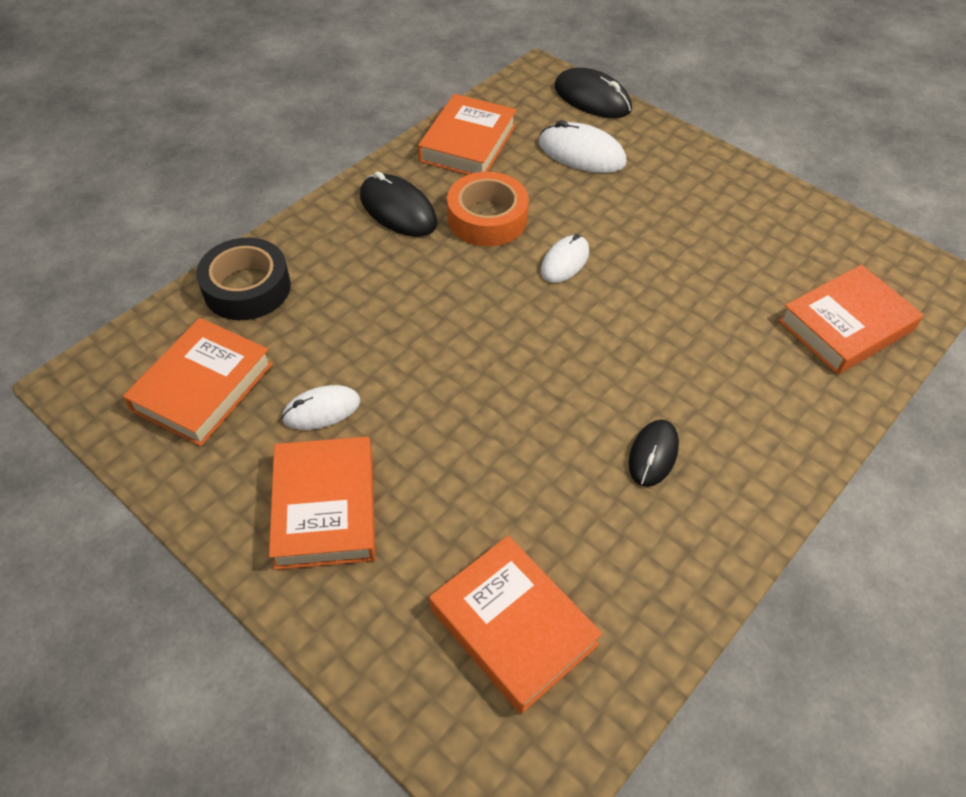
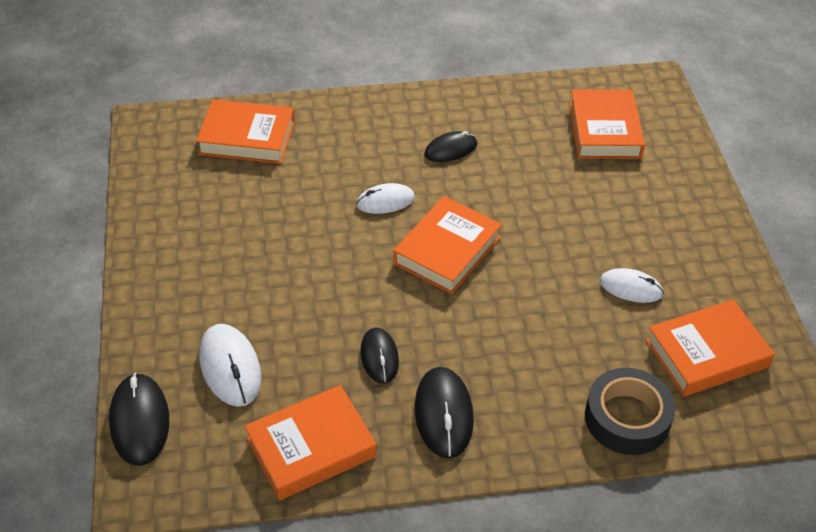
camera: 140 degrees left, 5 degrees down
orange book [269,437,375,570] -> orange book moved to [393,196,502,294]
orange tape [447,172,529,246] -> black mouse [360,328,399,384]
white mouse [541,234,589,283] -> white mouse moved to [356,183,415,214]

